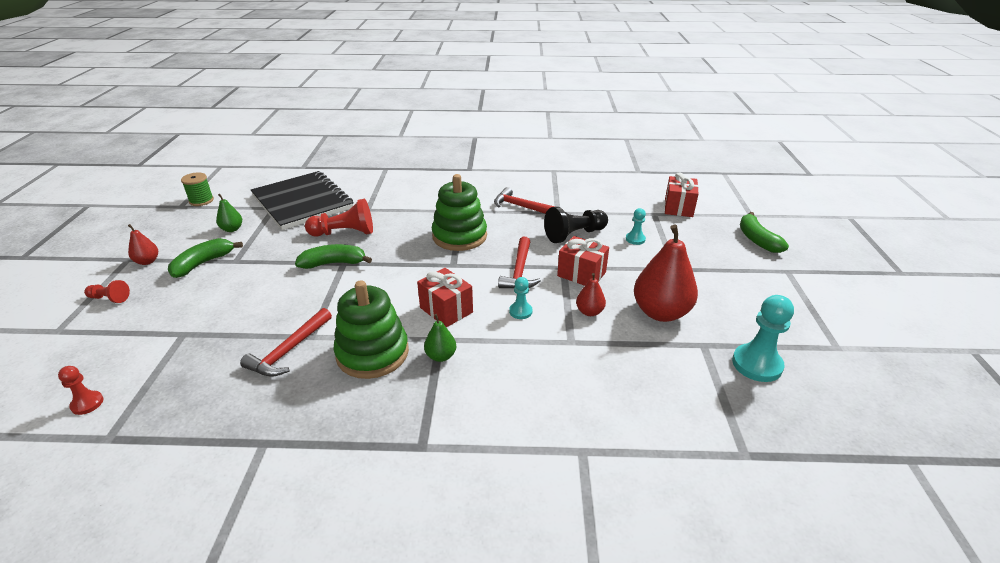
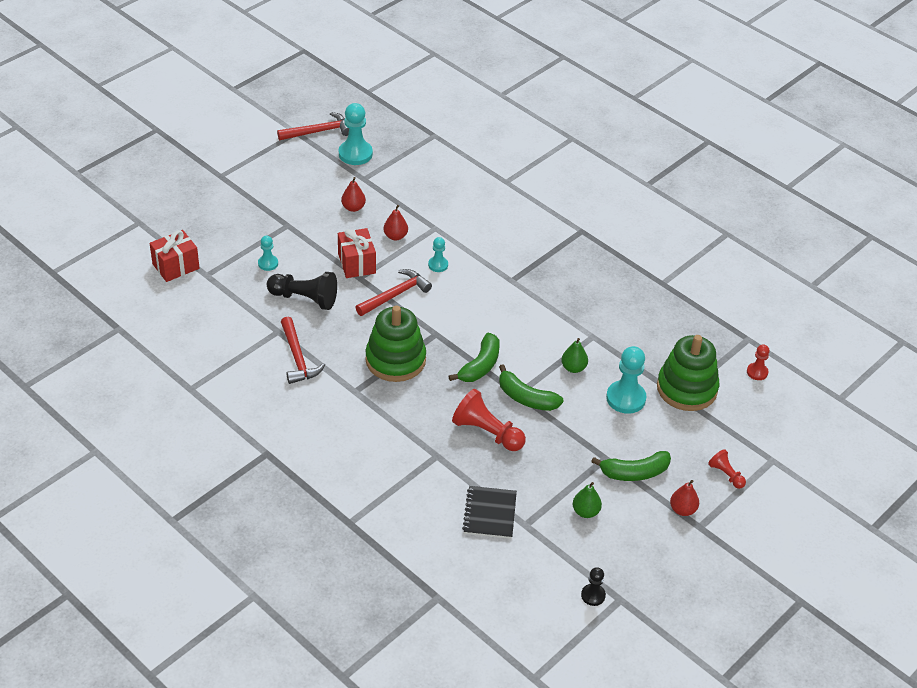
camera: 140 degrees left, 10 degrees up
green spool [181,172,214,206] -> black pawn [581,567,606,606]
red hammer [240,308,332,377] -> red hammer moved to [277,112,349,140]
black notebook [251,171,354,230] -> black notebook [462,486,517,539], size x0.50
green stacking toy [334,280,409,379] -> green stacking toy moved to [657,335,719,411]
red gift [417,268,473,327] -> none
green pear [424,314,456,362] -> green pear moved to [561,338,588,373]
red pear [634,225,698,322] -> red pear [341,177,366,212], size x0.48
green banana [740,212,789,253] -> green banana moved to [449,333,500,382]
none -> turquoise pawn [606,346,646,414]

